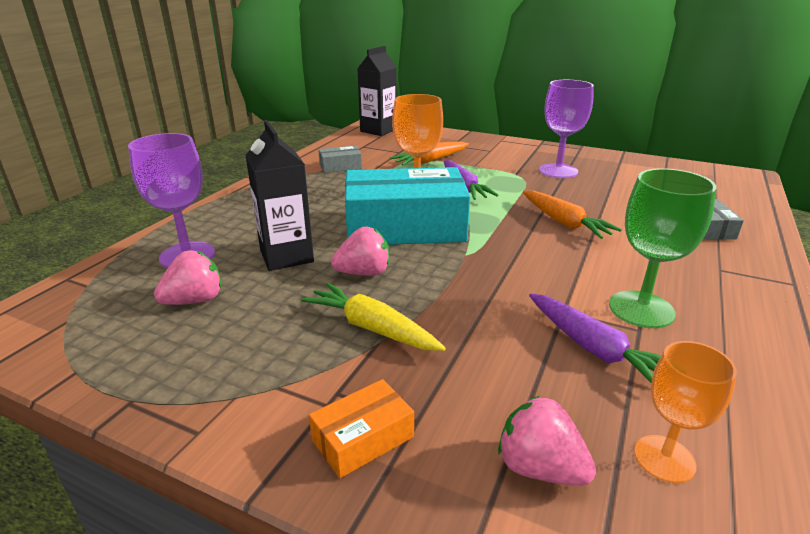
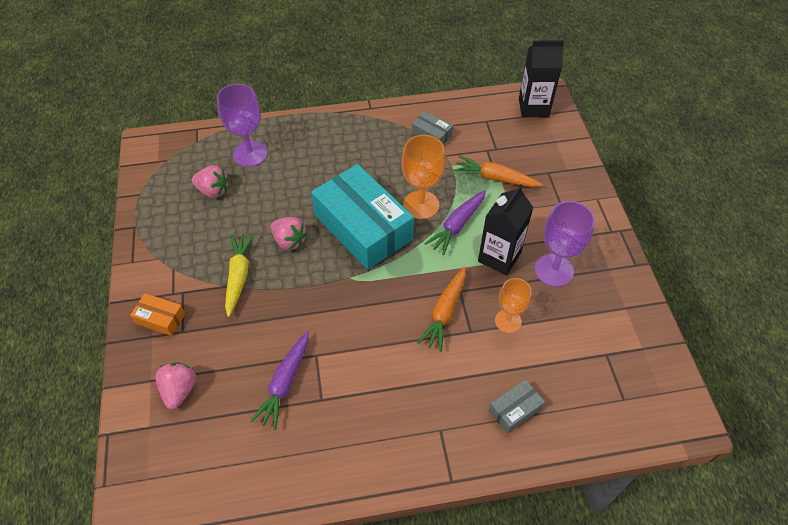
camera: 55 degrees right, 25 degrees up
black carton [245,120,314,271] -> black carton moved to [478,184,533,276]
green goblet [609,168,717,328] -> none
orange goblet [634,341,737,483] -> orange goblet moved to [495,278,532,333]

